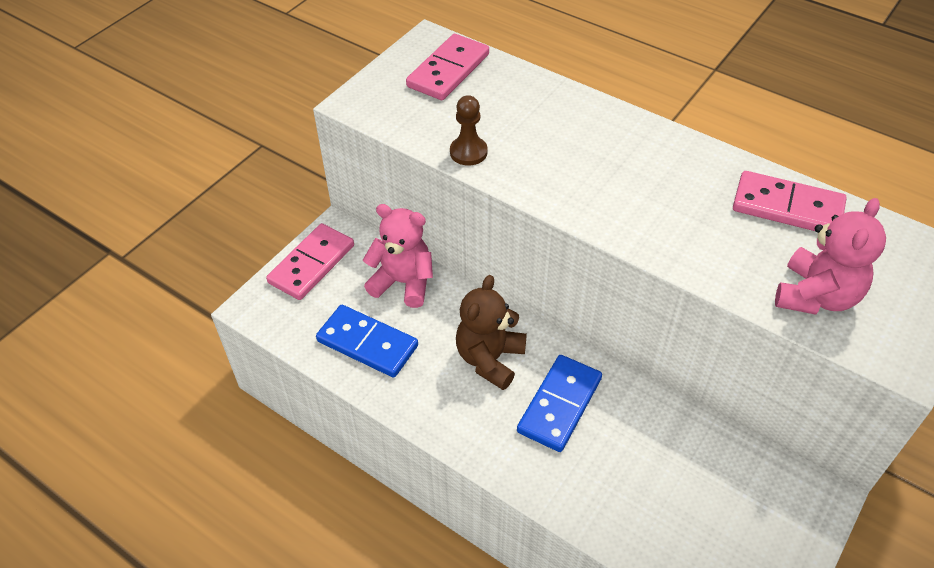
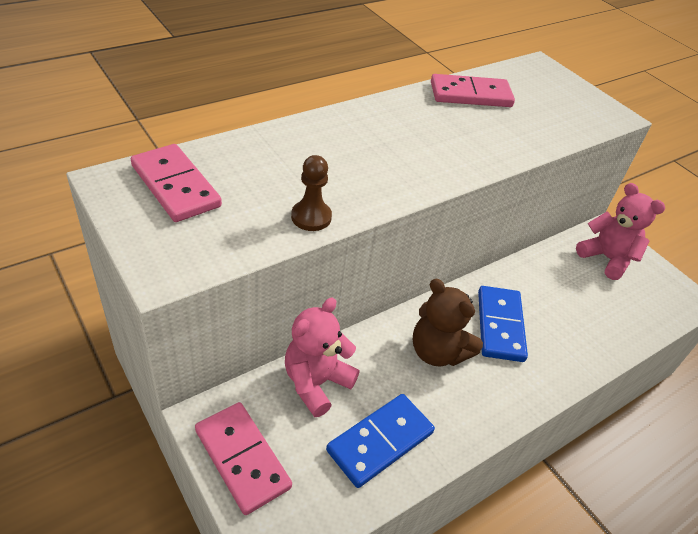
camera: 75 degrees left, 5 degrees down
blue domino [517,355,602,452] -> blue domino turned 45 degrees clockwise [478,286,528,362]
pink domino [733,171,847,231] -> pink domino turned 45 degrees clockwise [431,74,515,107]
pink teddy bear [775,198,886,315] -> pink teddy bear moved to [576,183,665,280]

